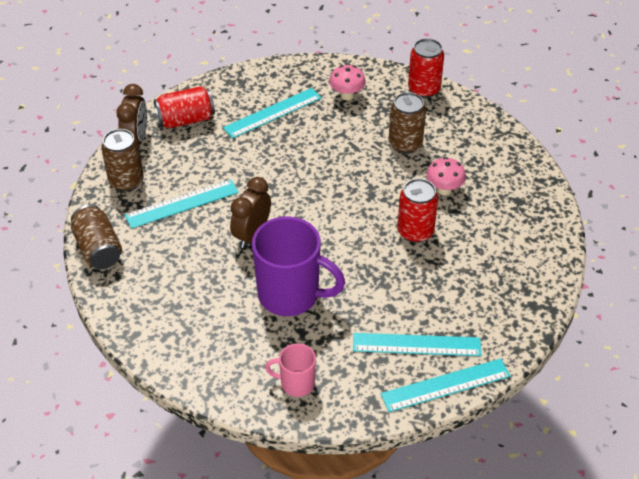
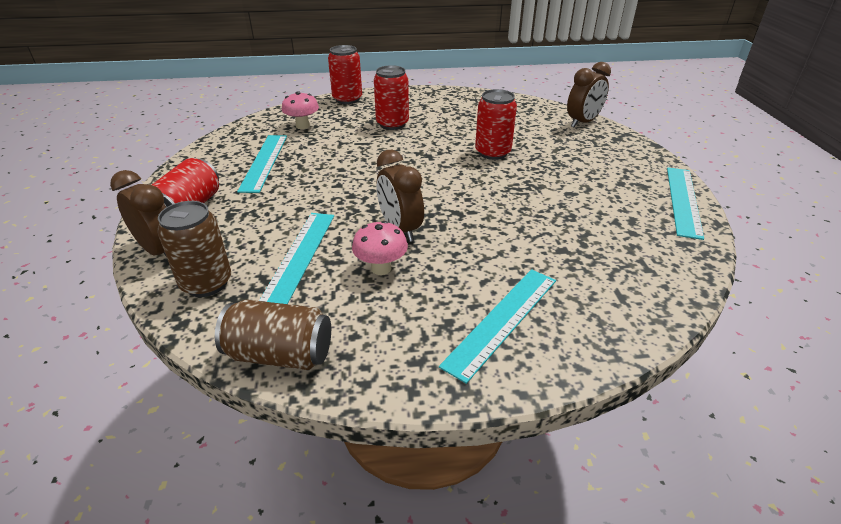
camera: 55 degrees left, 10 degrees down
purple mug [252,217,345,316] -> none
pink mug [265,343,316,397] -> none
turquoise ruler [353,333,481,356] -> turquoise ruler moved to [439,269,556,384]
brown can [389,92,426,154] -> red can [374,65,409,130]
pink mushroom [426,157,466,195] -> pink mushroom moved to [352,221,408,275]
none -> brown clock [567,62,611,127]

